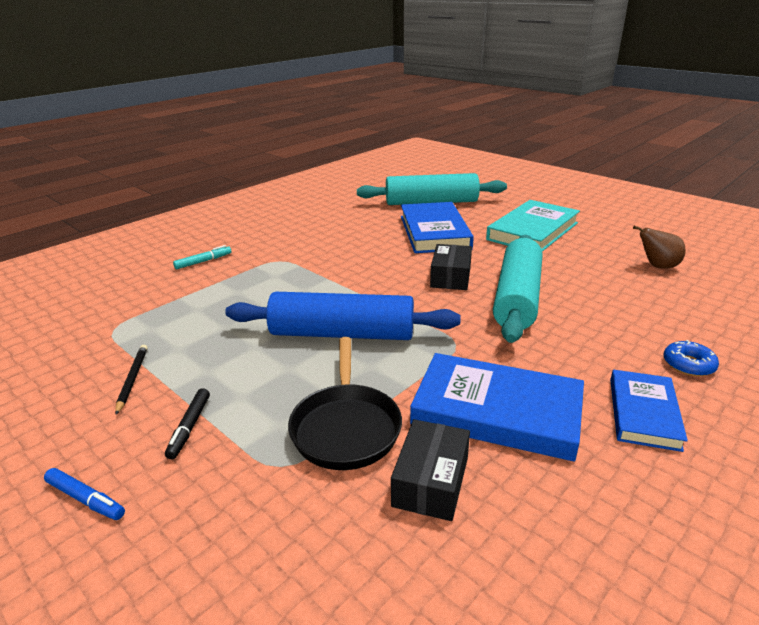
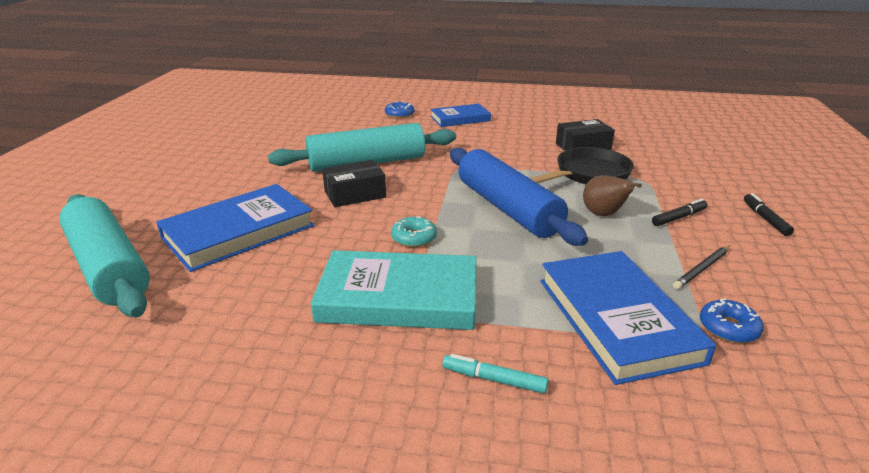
camera: 125 degrees left, 0 degrees up
blue marker [44,468,125,520] -> black marker [744,193,794,236]
blue book [410,353,584,462] -> blue book moved to [540,251,716,385]
turquoise book [486,200,580,252] -> turquoise book moved to [311,250,476,330]
brown pear [633,225,685,269] -> brown pear moved to [583,175,642,216]
none -> turquoise donut [391,216,437,247]
none -> blue donut [700,299,764,343]

